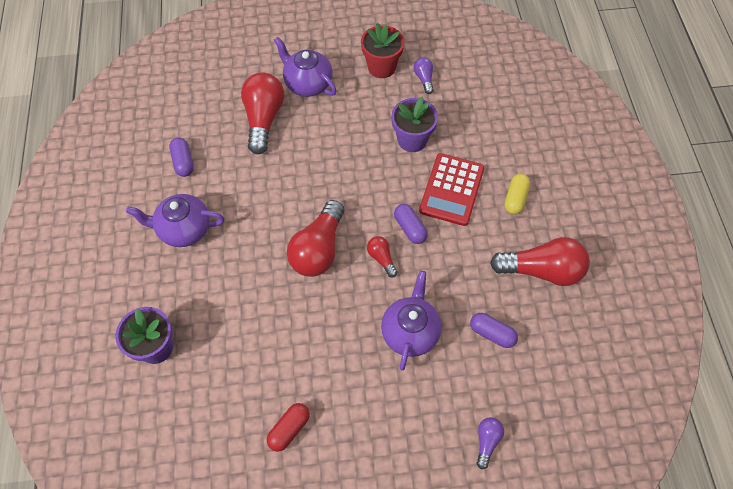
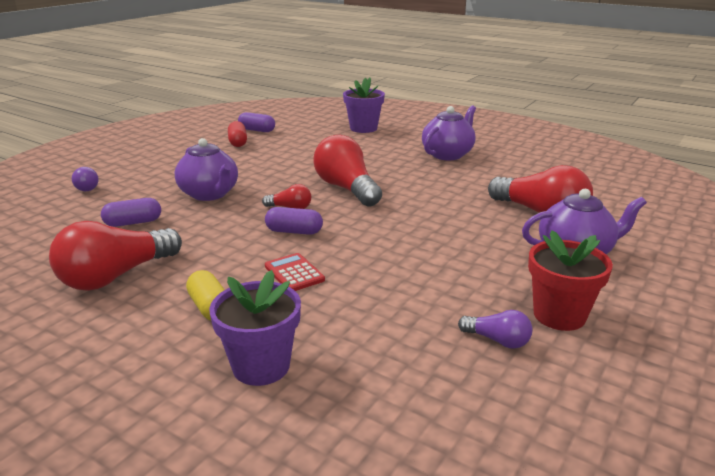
camera: 130 degrees right, 35 degrees down
purple capsule [169,137,193,177] -> purple capsule moved to [238,112,275,132]
purple flower pot [392,97,438,152] -> purple flower pot moved to [209,270,301,386]
red calculator [419,153,485,226] -> red calculator [265,253,325,291], size x0.55

